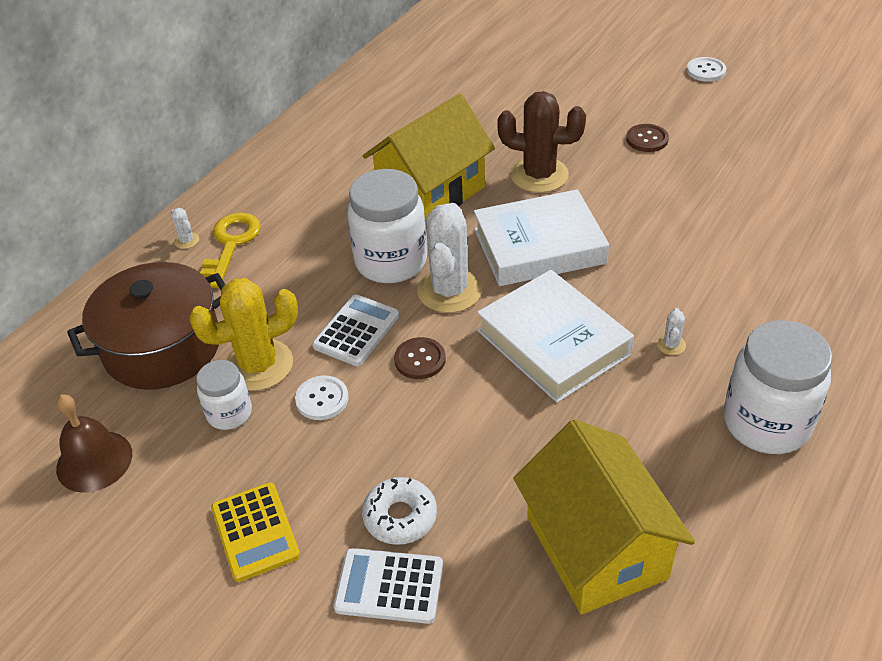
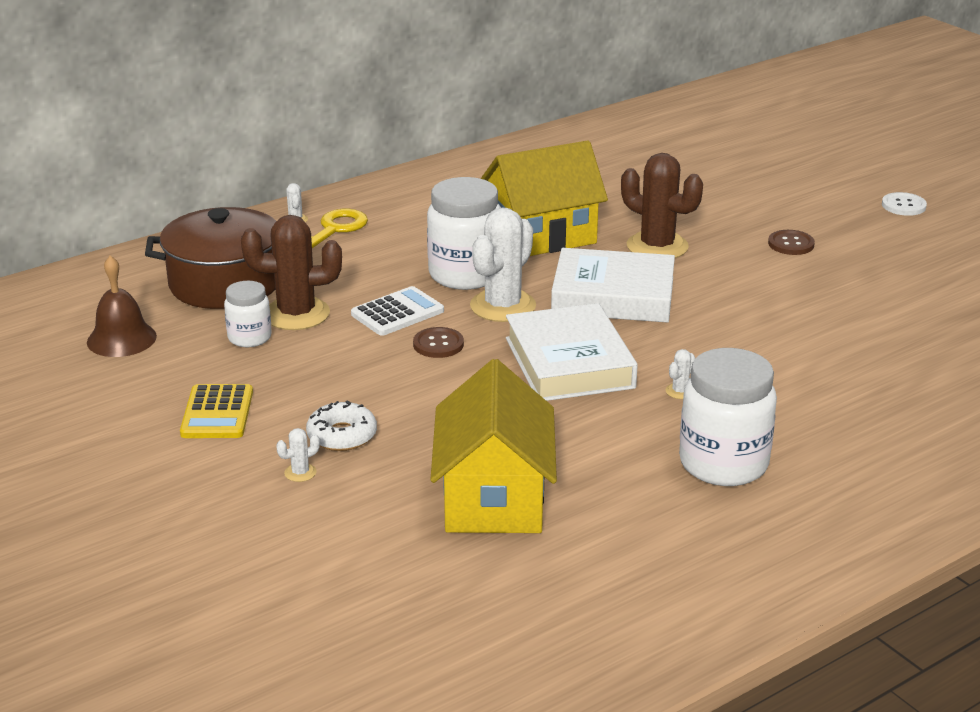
camera: 20 degrees right, 15 degrees down
yellow cactus [189,278,298,391] -> brown cactus [241,215,342,330]
white button [295,376,349,420] -> none
white calculator [333,548,443,624] -> white cactus [276,428,320,482]

